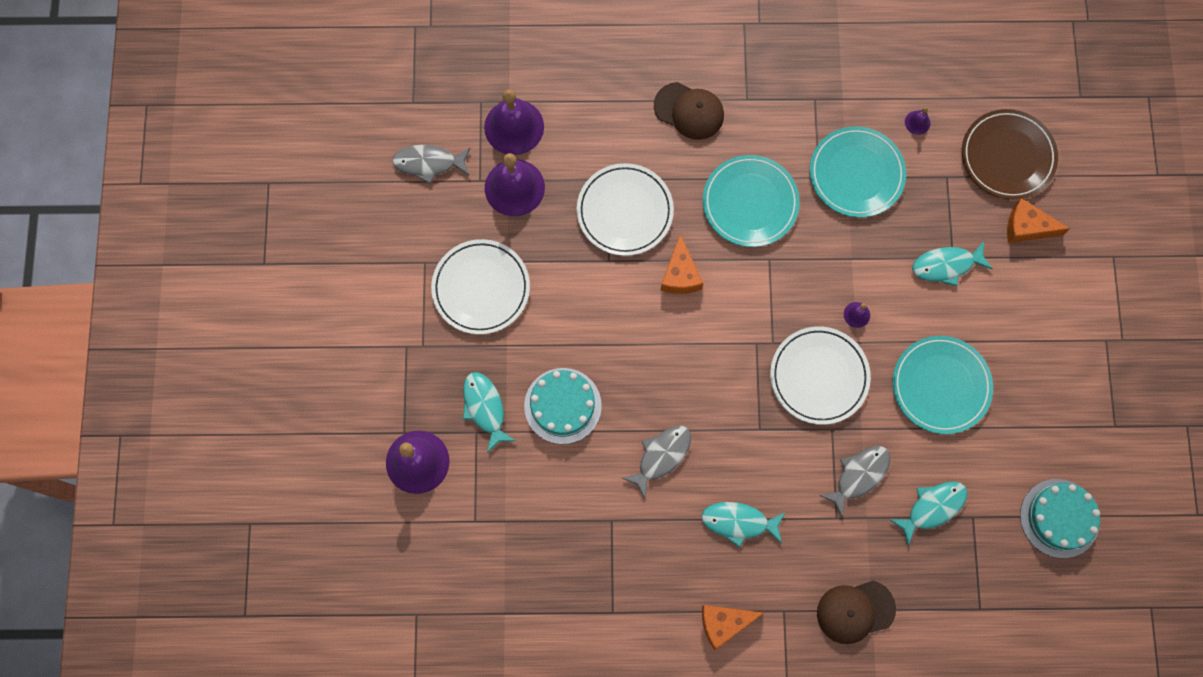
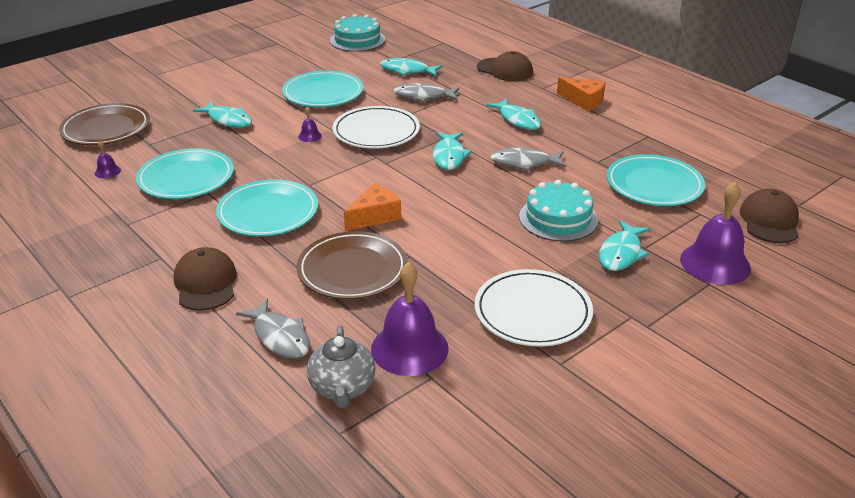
camera: 130 degrees left, 40 degrees down
grey fish [392,145,470,184] -> grey fish moved to [236,299,310,359]
purple bell [484,89,544,155] -> grey teapot [307,325,376,408]
white plate [577,163,674,256] -> brown plate [297,231,408,299]
orange cheese [1007,198,1070,243] -> none
none -> turquoise fish [433,132,472,170]
none -> turquoise plate [607,154,705,206]
none -> brown cap [740,189,799,243]

